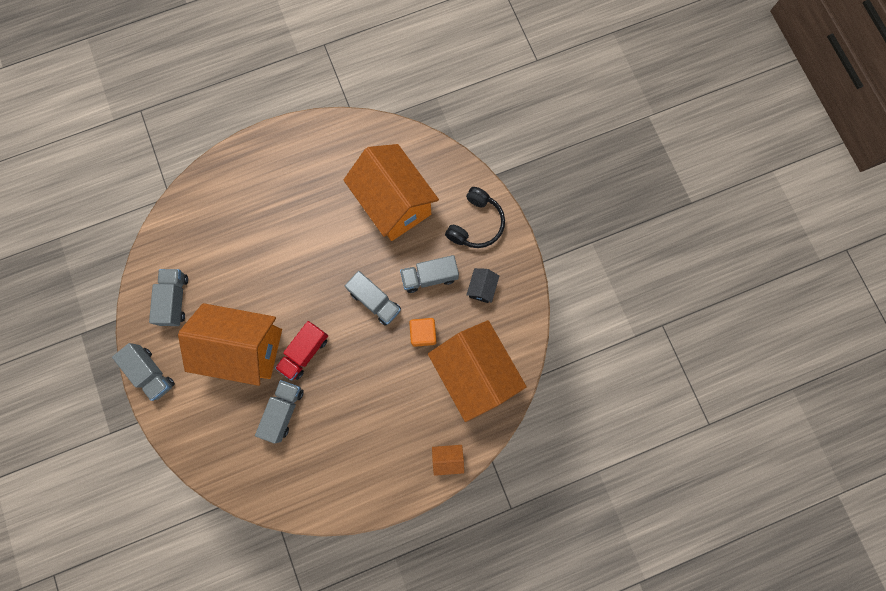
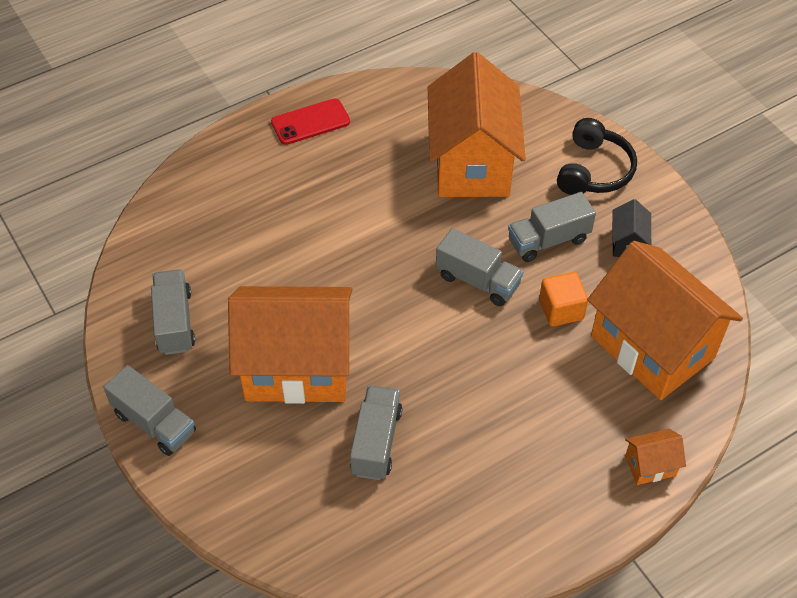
camera: 10 degrees left, 25 degrees down
red truck [275,321,328,380] -> none
orange house [344,144,439,241] -> orange house turned 45 degrees clockwise [428,52,526,197]
none -> red phone [271,98,350,145]

